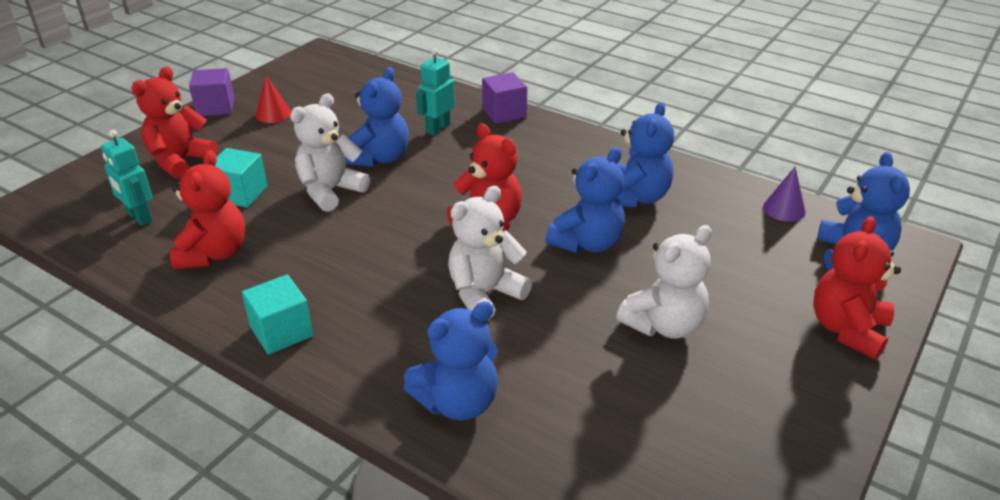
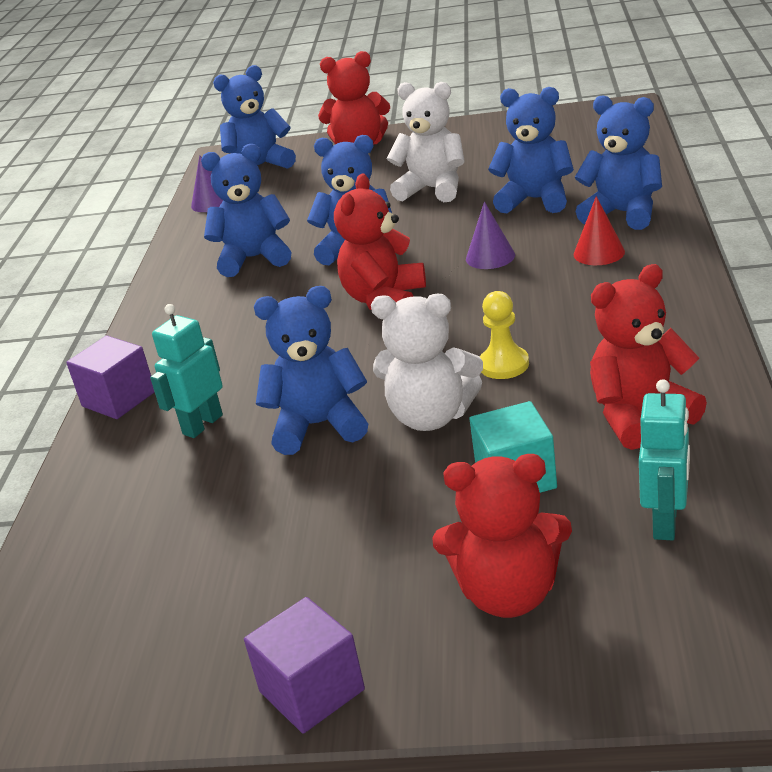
camera: 115 degrees left, 5 degrees down
turquoise cube [242,274,313,355] -> none
red cone [256,75,291,123] -> red cone moved to [574,196,625,265]
turquoise robot [416,48,455,136] -> turquoise robot turned 120 degrees clockwise [150,304,223,438]
white teddy bear [448,186,532,318] -> purple cone [466,201,515,269]
none -> yellow pawn [480,291,529,379]
none -> blue teddy bear [488,87,574,213]

